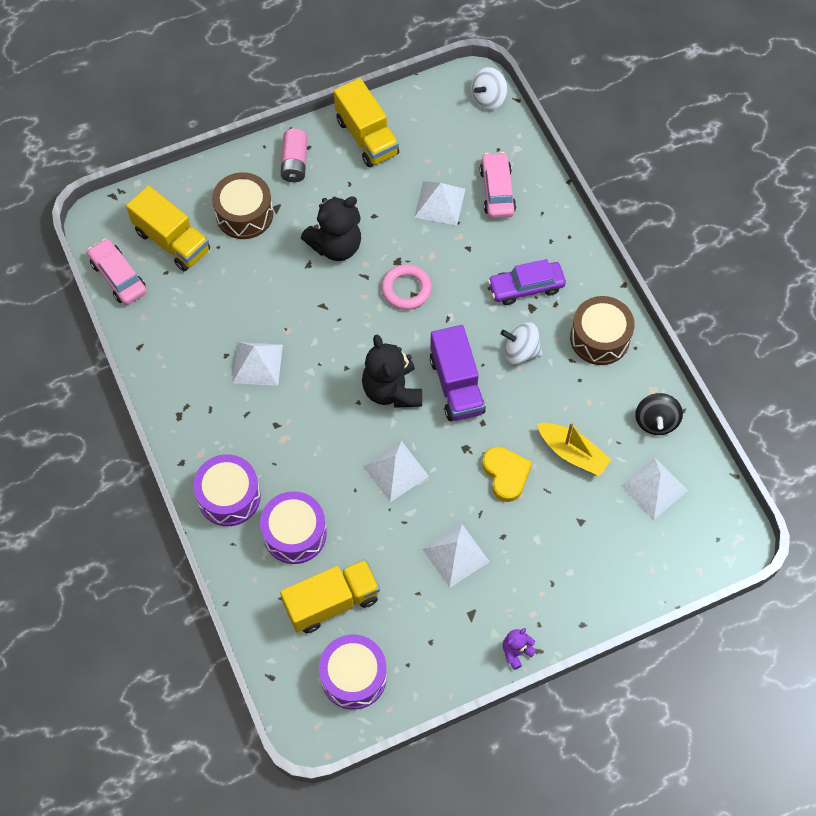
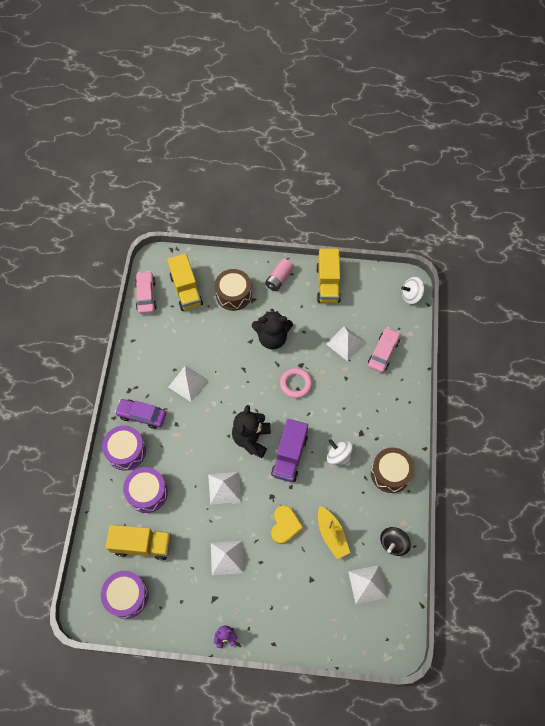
camera: 30 degrees right, 0 degrees up
purple car [488,259,566,305] -> purple car moved to [115,399,166,429]

